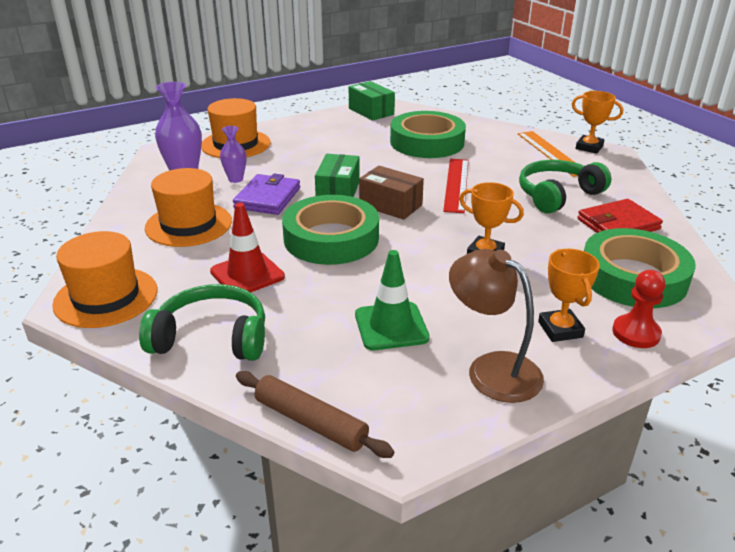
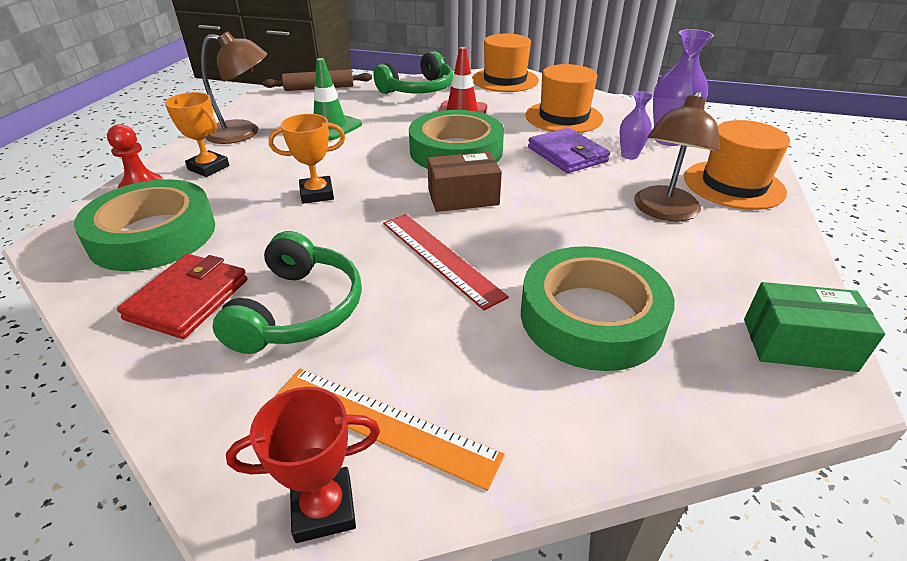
camera: 135 degrees right, 5 degrees up
green box [315,154,360,197] -> none
orange trophy [572,91,623,154] -> red trophy [226,387,380,543]
none -> brown lamp [634,91,720,221]

